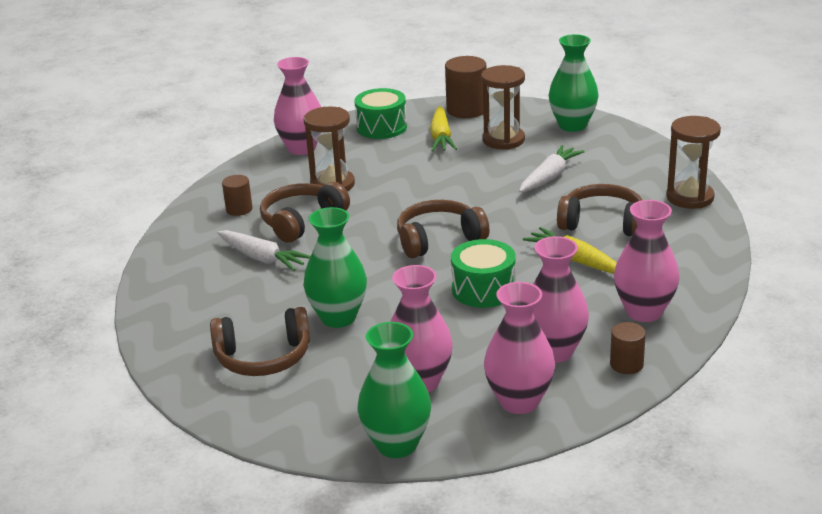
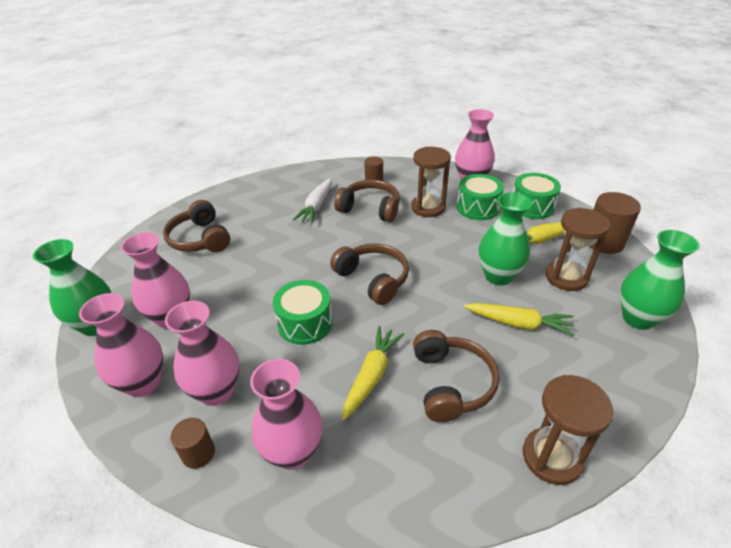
camera: 70 degrees right, 10 degrees up
green vase [303,207,367,328] -> green vase moved to [479,192,532,285]
white carrot [519,145,585,192] -> yellow carrot [464,303,575,336]
none -> green drum [457,174,504,220]

